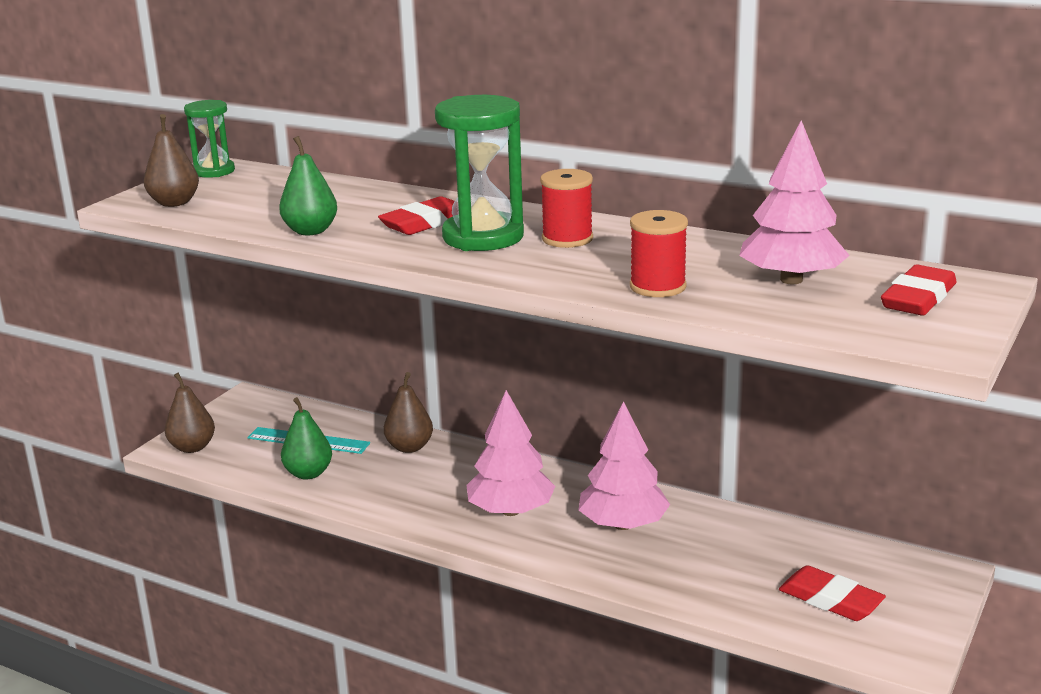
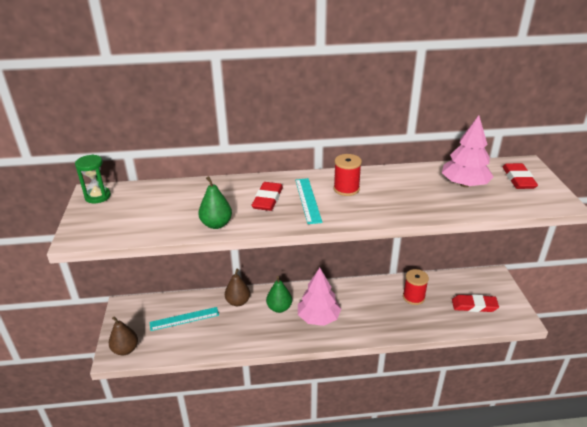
camera: 35 degrees left, 10 degrees up
brown pear [144,114,199,207] -> none
green pear [281,397,332,479] -> green pear moved to [266,276,292,313]
green hourglass [435,95,524,251] -> turquoise ruler [295,178,323,224]
pink tree [579,401,670,530] -> none
red spool [630,210,688,297] -> red spool moved to [403,269,429,305]

